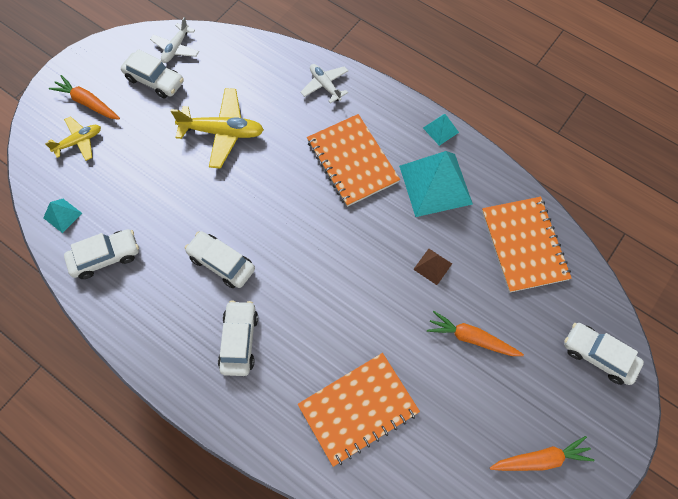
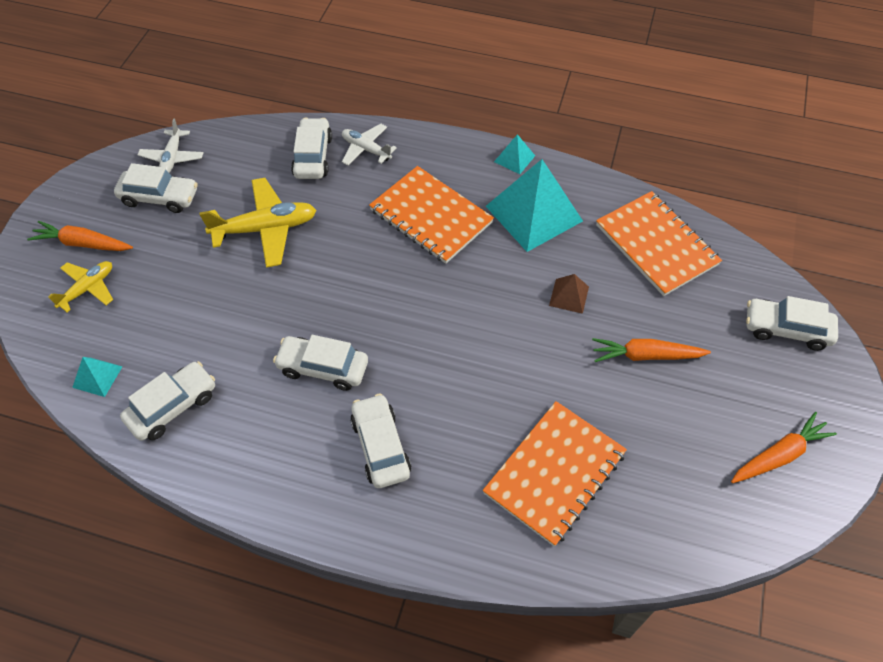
camera: 20 degrees left, 10 degrees down
none -> white car [291,118,332,179]

